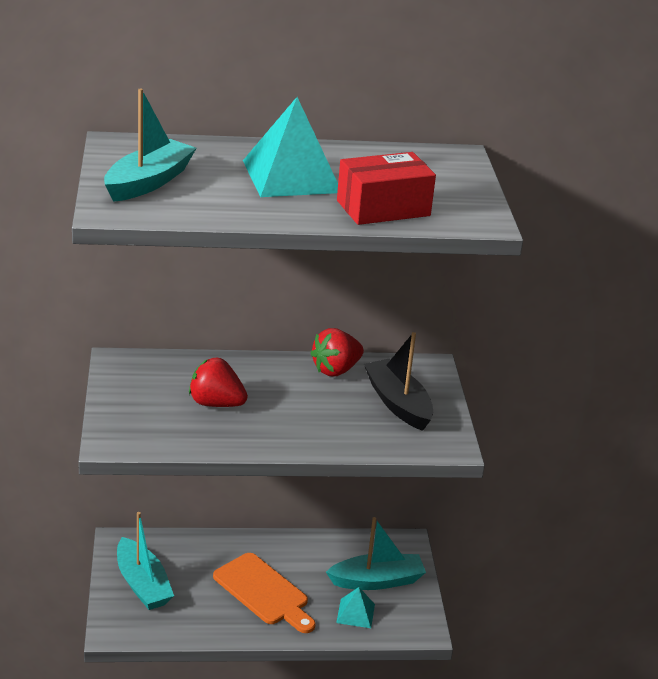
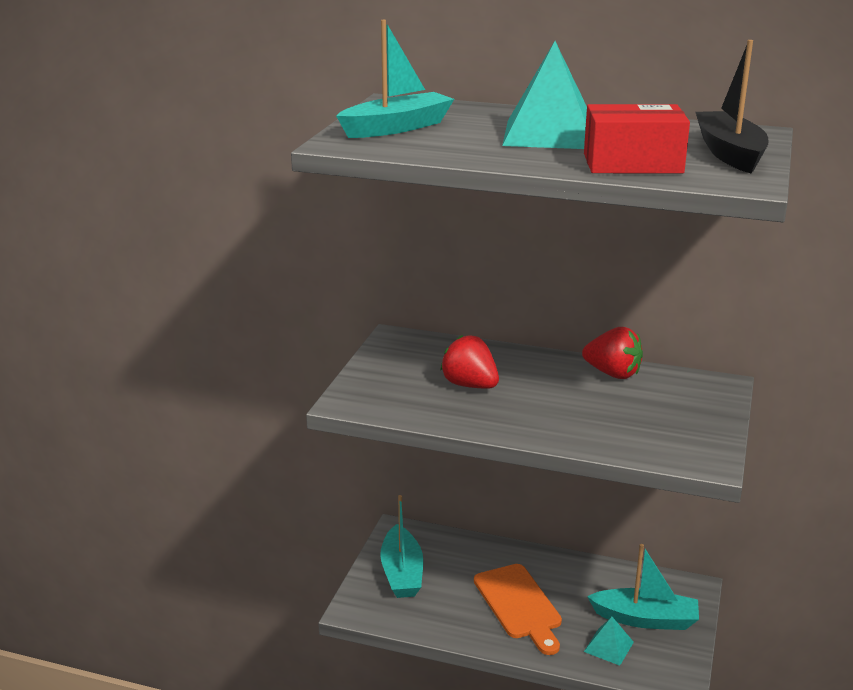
camera: 25 degrees right, 5 degrees down
red strawberry [310,328,364,376] -> red strawberry turned 135 degrees counterclockwise [582,327,643,379]
black boat [364,332,433,431] -> black boat moved to [695,40,768,173]

